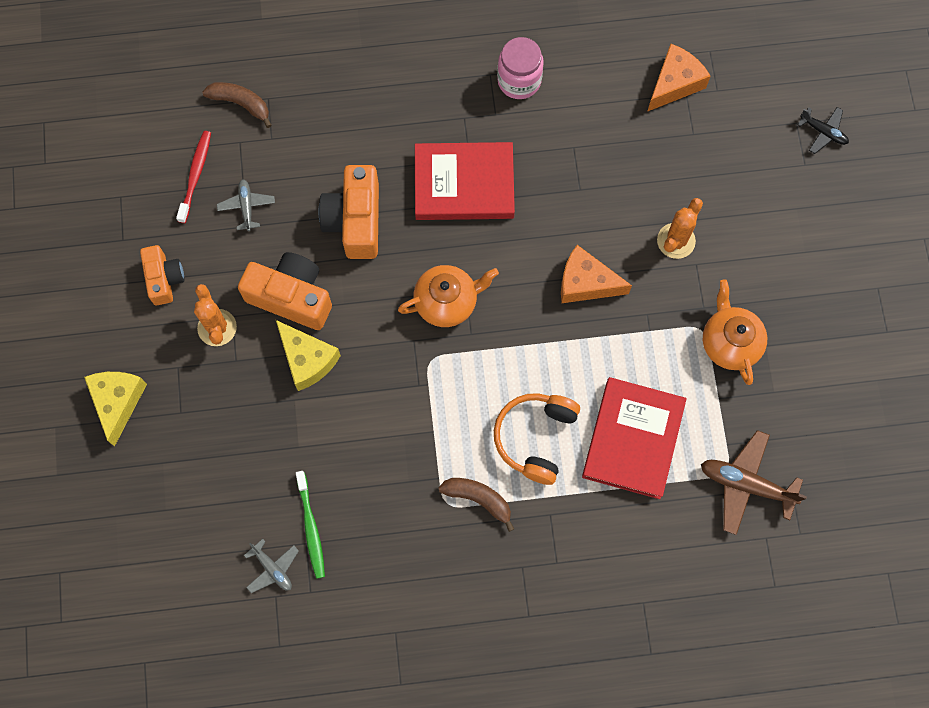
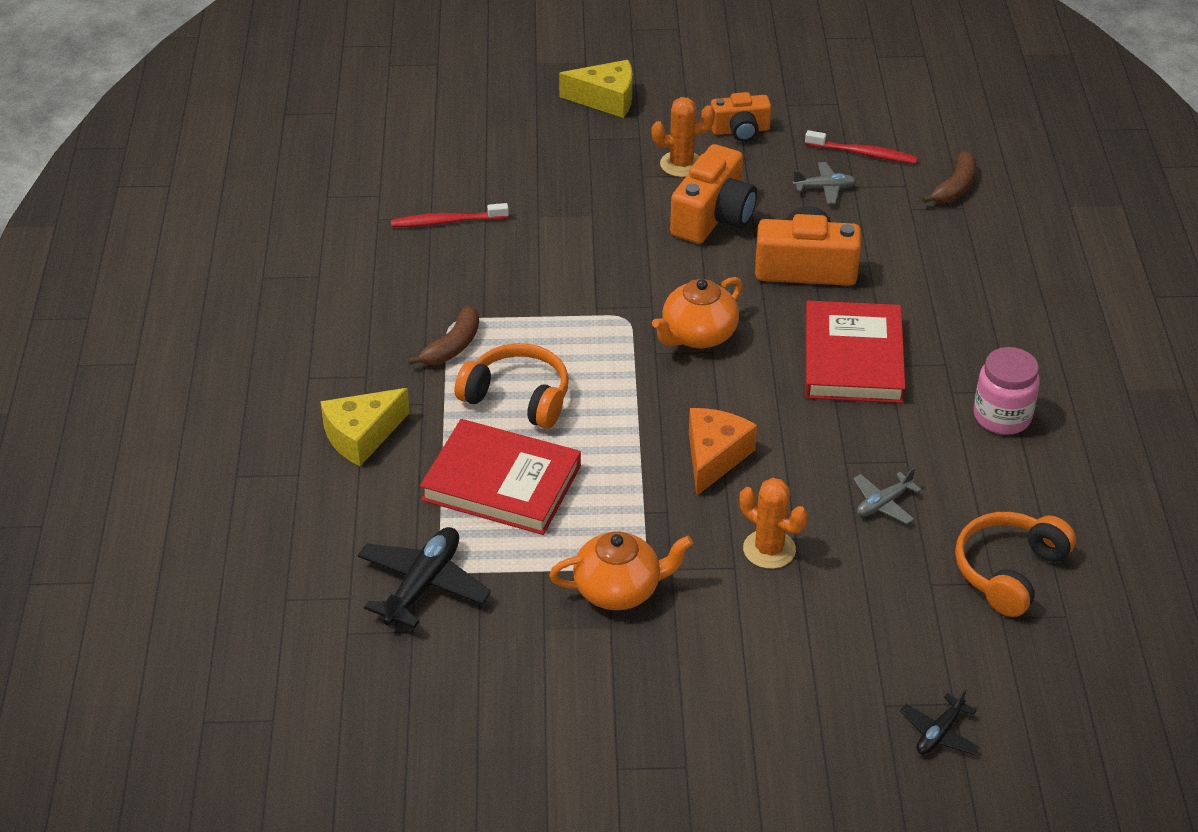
camera: 95 degrees right, 30 degrees down
grey plane [244,539,299,593] -> grey plane moved to [853,468,921,524]
yellow cheese [276,320,341,391] -> yellow cheese moved to [320,388,410,466]
green toothbrush [296,471,325,579] -> red toothbrush [391,203,509,227]
orange teapot [398,265,499,327] -> orange teapot turned 60 degrees clockwise [652,277,743,348]
orange cheese [647,44,711,112] -> orange headphones [955,512,1076,617]
brown plane [701,430,807,535] -> black plane [358,527,491,629]

